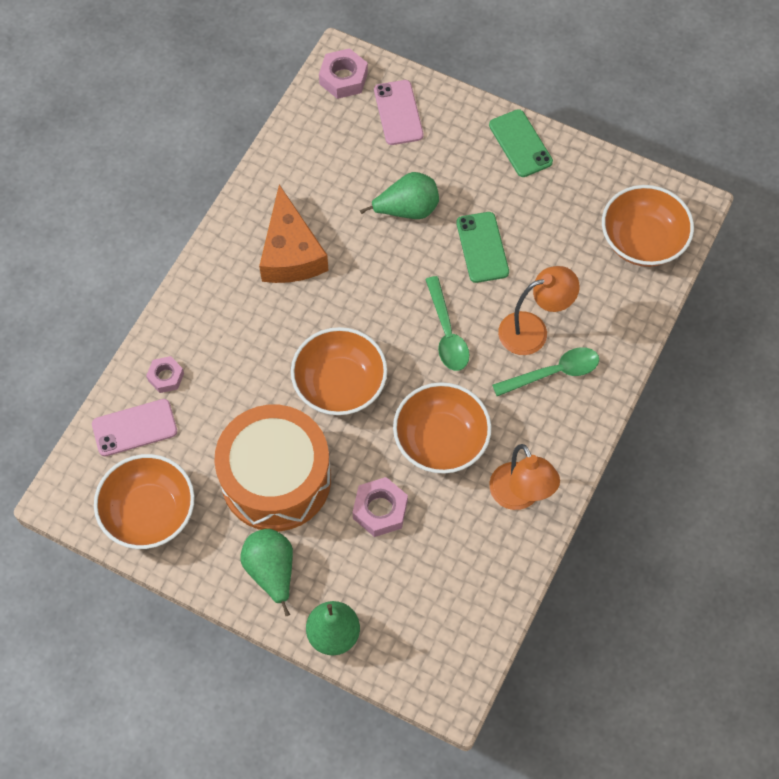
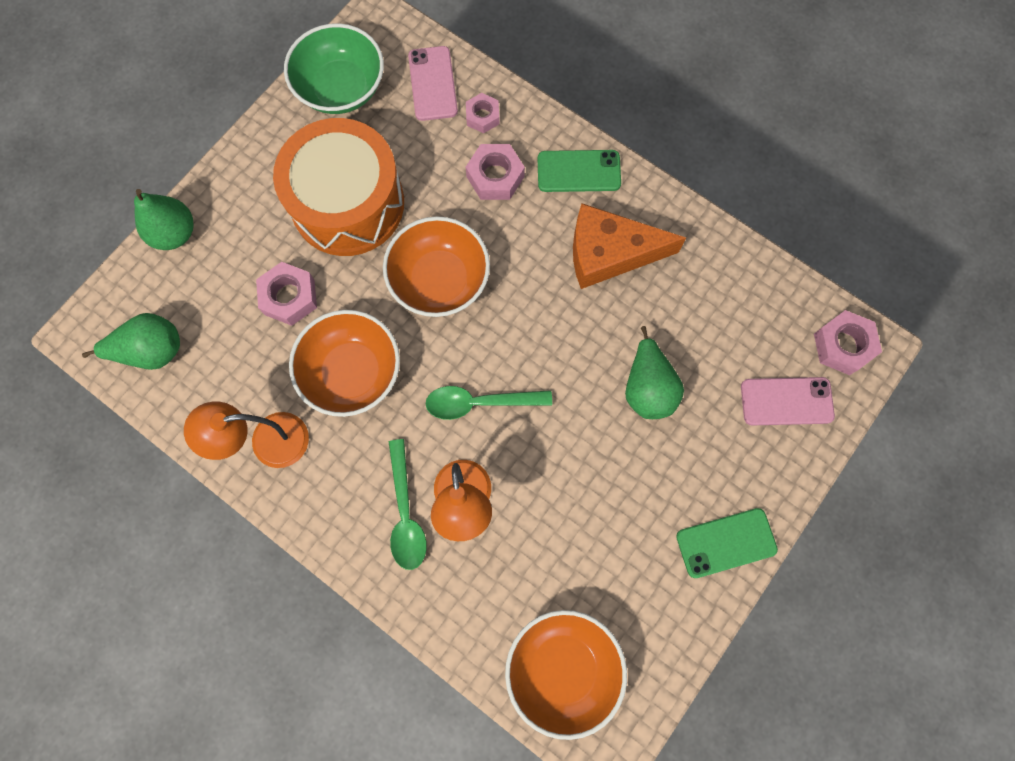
camera: 100 degrees right, 10 degrees up
orange bowl [94,454,195,549] -> green bowl [284,23,384,114]
green pear [240,529,293,616] -> green pear moved to [82,313,180,370]
green phone [456,212,509,283] -> green phone moved to [537,150,621,192]
none -> pink nut [466,144,525,200]

